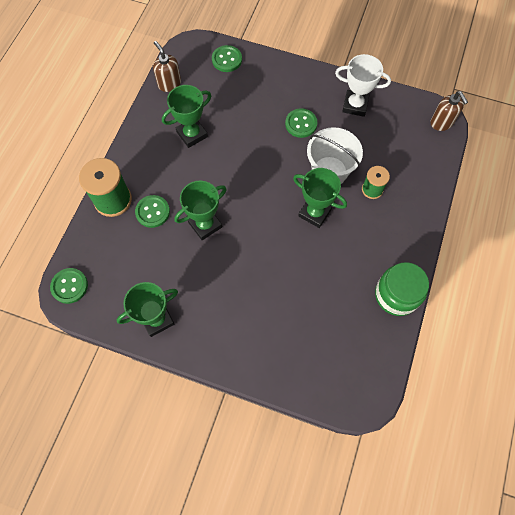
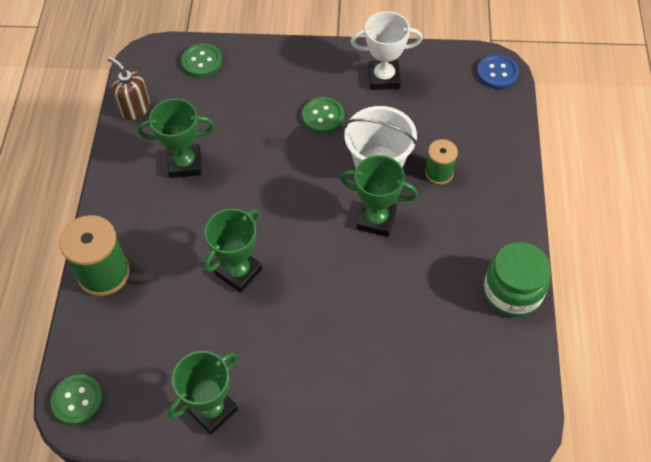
camera: 15 degrees left, 10 degrees down
green button [135,195,170,228] -> none
green trophy [162,85,211,148] -> green trophy turned 45 degrees clockwise [138,99,214,178]
brown soap dispenser [430,91,468,131] -> blue button [477,54,519,89]

